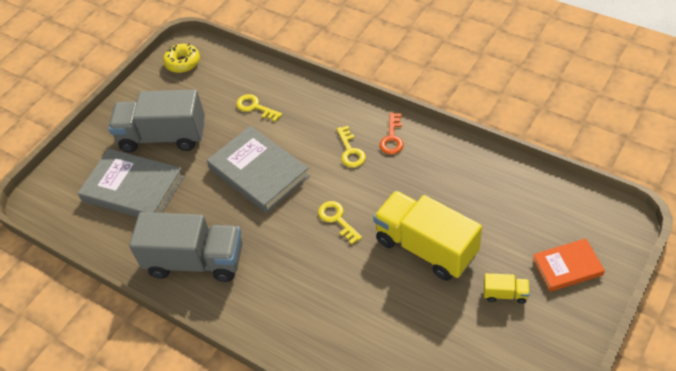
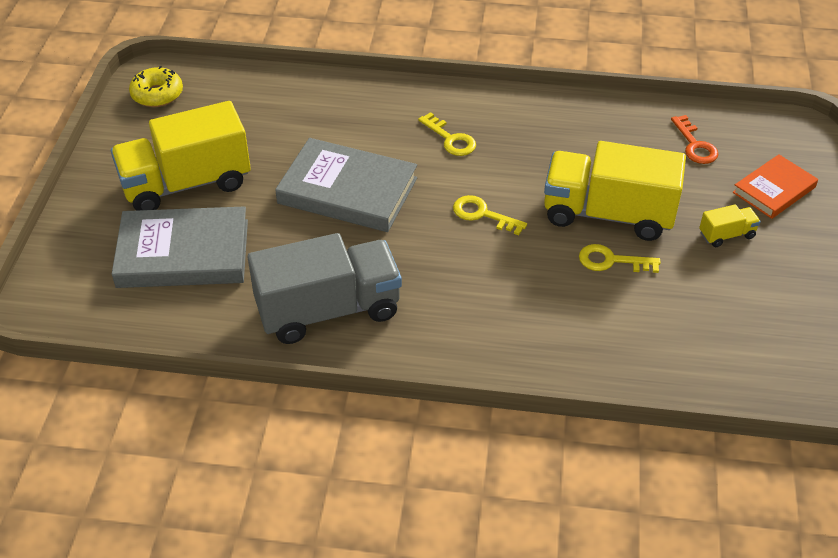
camera: 30 degrees left, 5 degrees down
grey truck [108,90,205,152] -> yellow truck [111,101,251,211]
yellow key [236,94,282,122] -> yellow key moved to [579,244,660,273]
orange key [379,113,404,155] -> orange key moved to [671,115,719,164]

